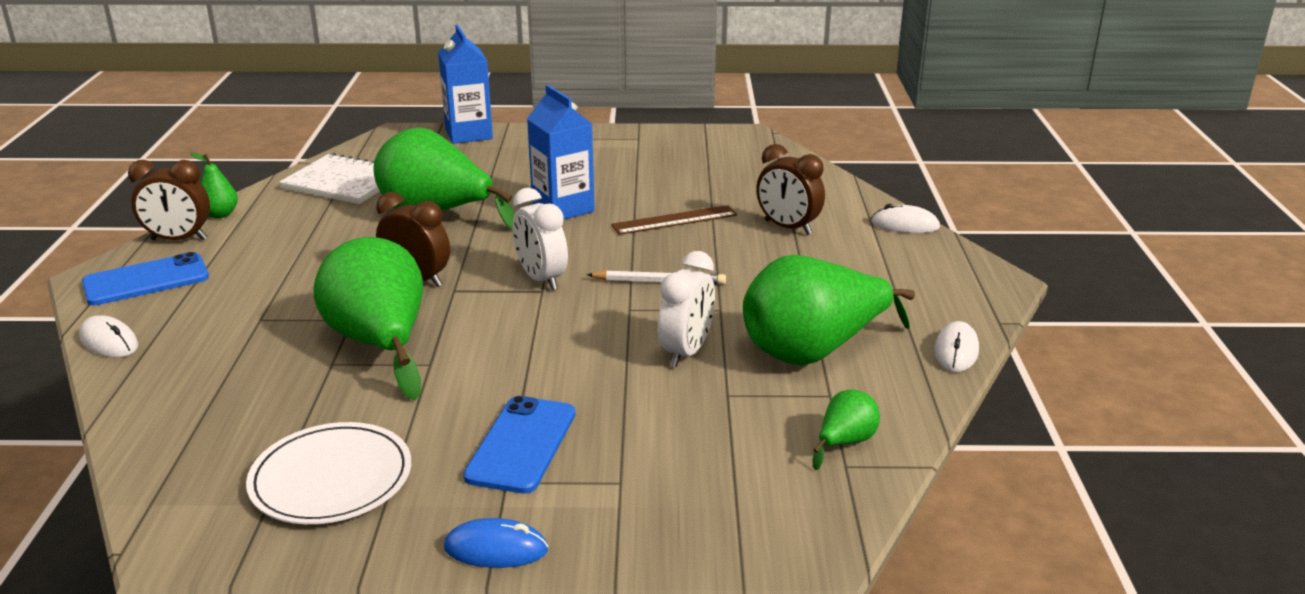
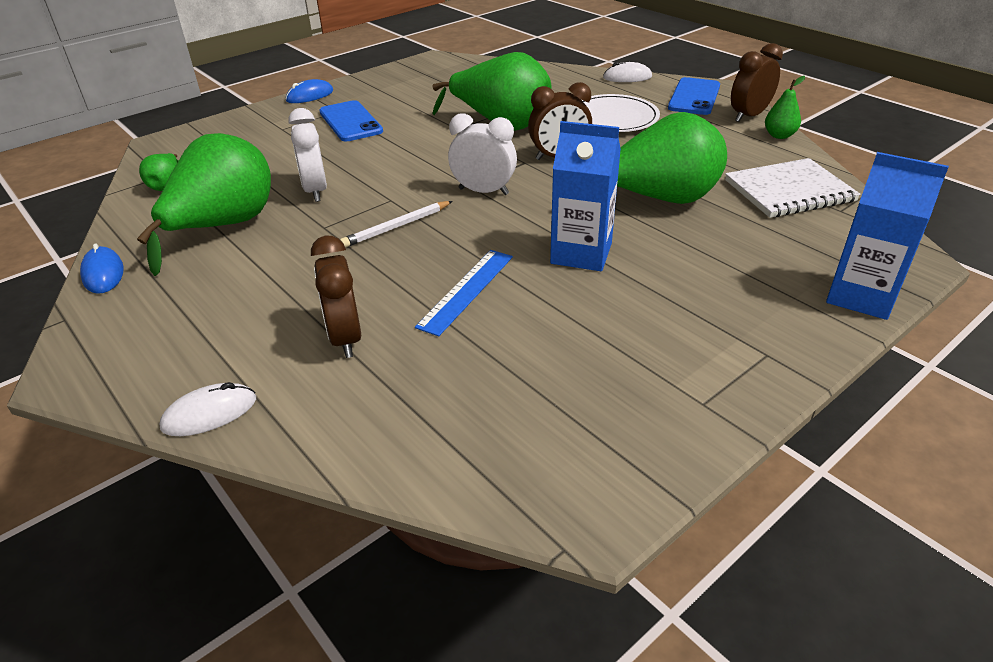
camera: 140 degrees right, 10 degrees up
white plate [246,422,411,524] -> white plate moved to [581,94,660,132]
brown ruler [611,205,737,235] -> blue ruler [415,250,513,336]
brown clock [756,144,825,235] -> brown clock turned 105 degrees counterclockwise [311,236,361,358]
white mouse [934,321,979,372] -> blue mouse [80,243,124,294]

